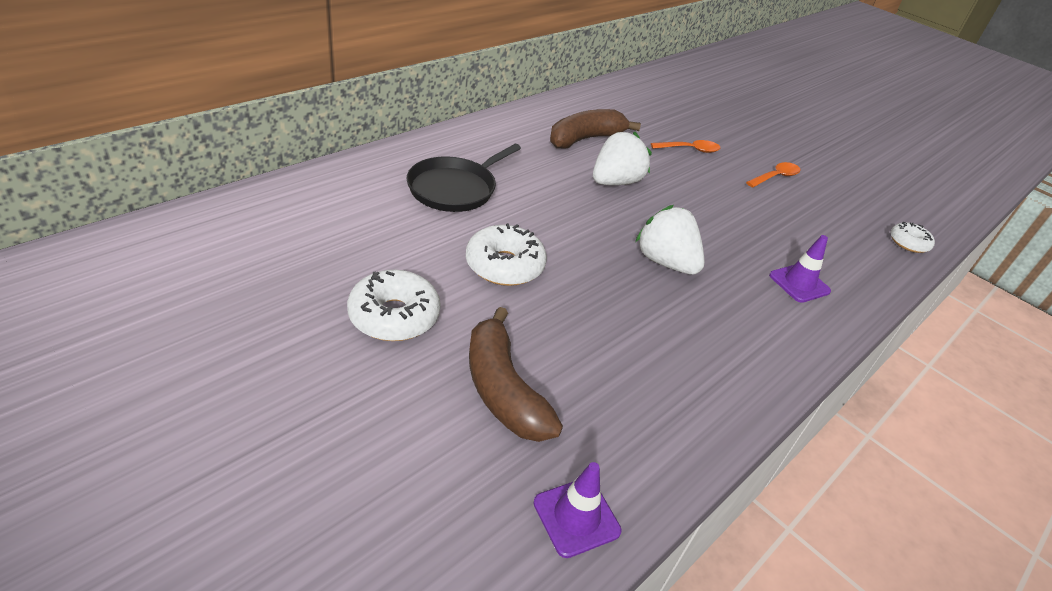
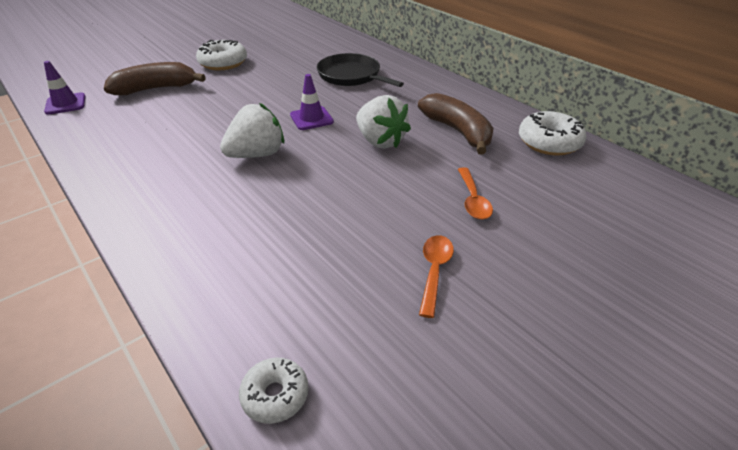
camera: 100 degrees right, 0 degrees up
white donut [466,223,547,286] -> white donut moved to [519,111,587,156]
orange spoon [746,162,800,188] -> orange spoon turned 135 degrees counterclockwise [419,235,454,318]
purple traffic cone [769,235,831,303] -> purple traffic cone moved to [290,74,334,130]

